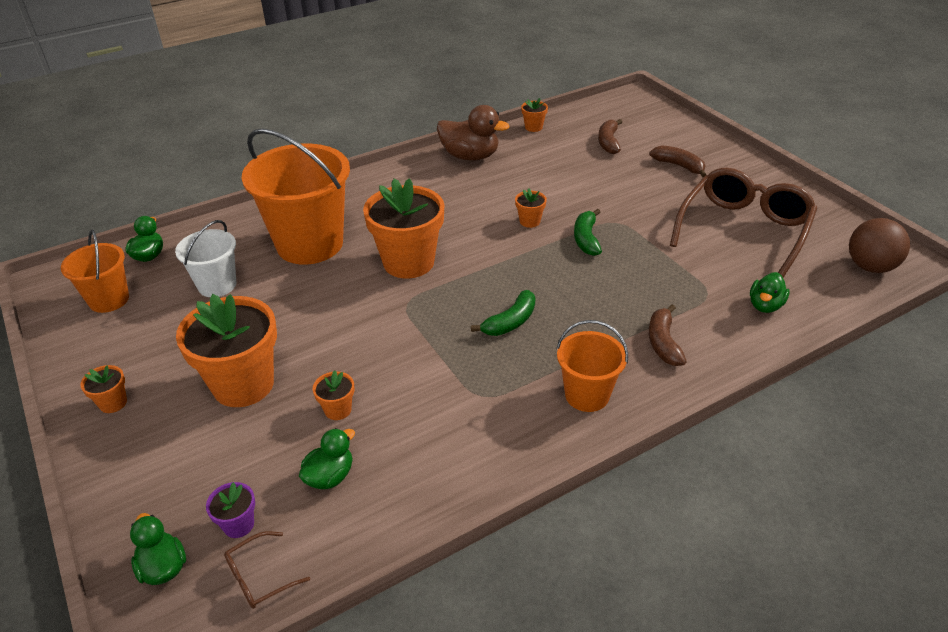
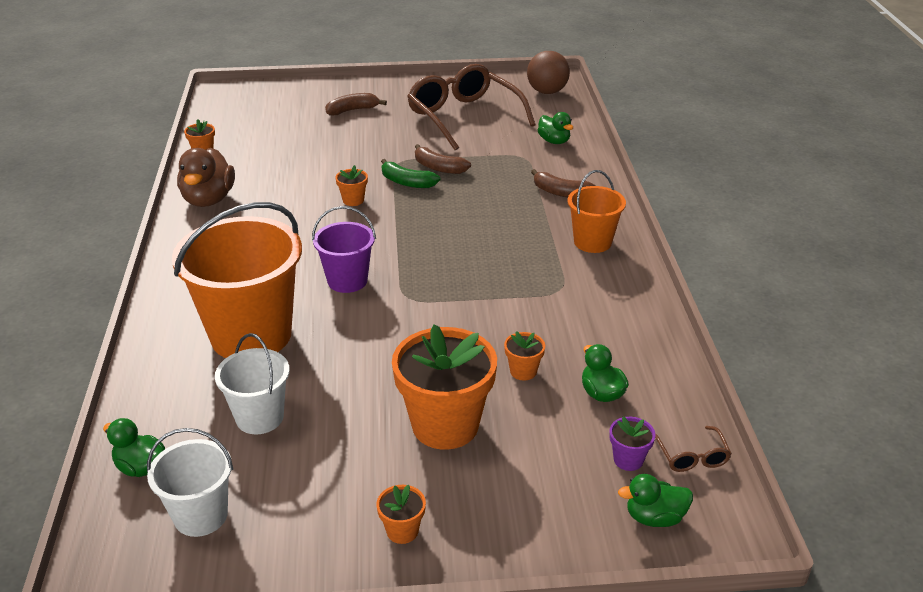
camera: 65 degrees left, 5 degrees down
orange bucket [61,229,129,313] -> white bucket [147,428,233,537]
orange flower pot [363,178,444,279] -> purple bucket [312,206,376,293]
brown duck [437,105,509,161] -> brown duck turned 135 degrees clockwise [177,148,235,207]
green banana [471,290,535,336] -> none
brown banana [598,119,622,154] -> brown banana moved to [415,144,471,174]

